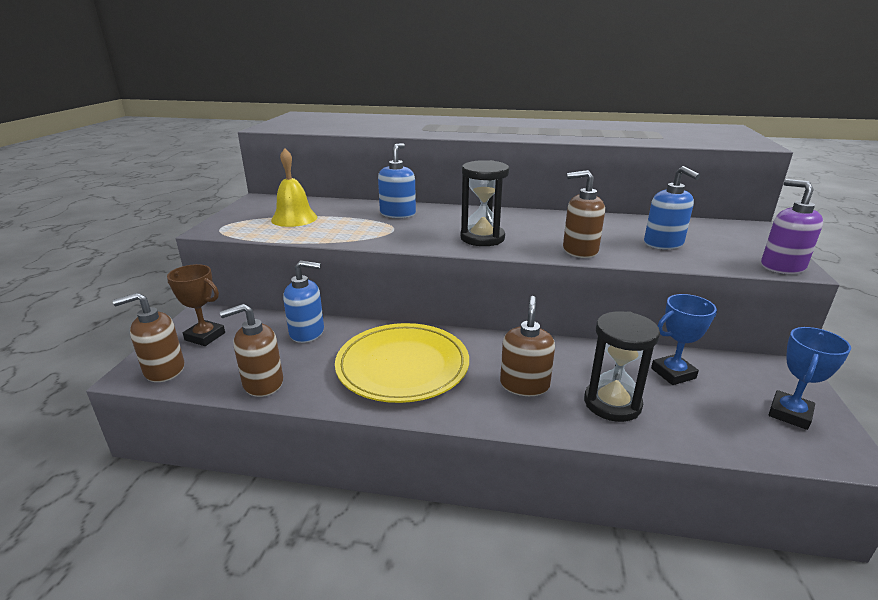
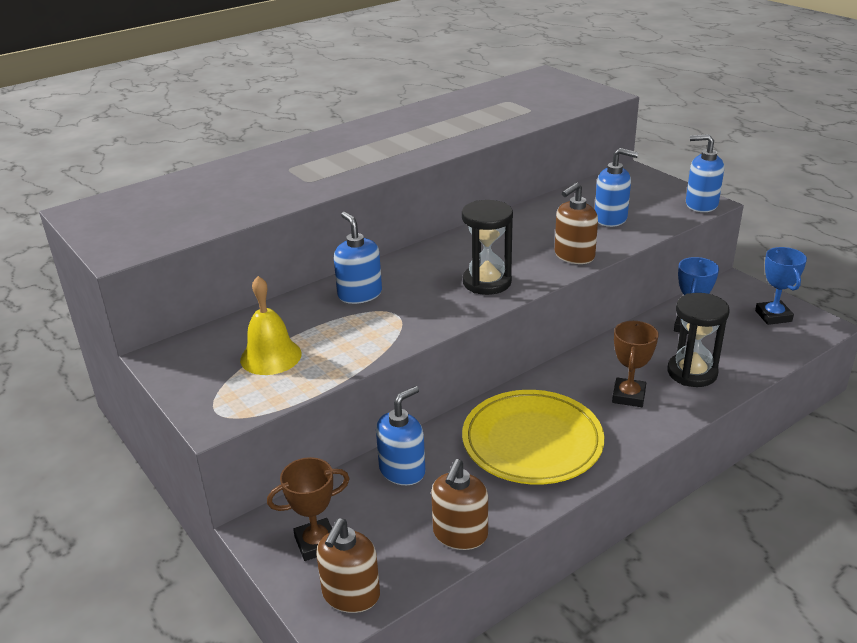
camera: 45 degrees left, 5 degrees up
brown soap dispenser [500,296,555,396] -> brown trophy [612,321,659,407]
purple soap dispenser [761,179,823,274] -> blue soap dispenser [686,134,724,212]

